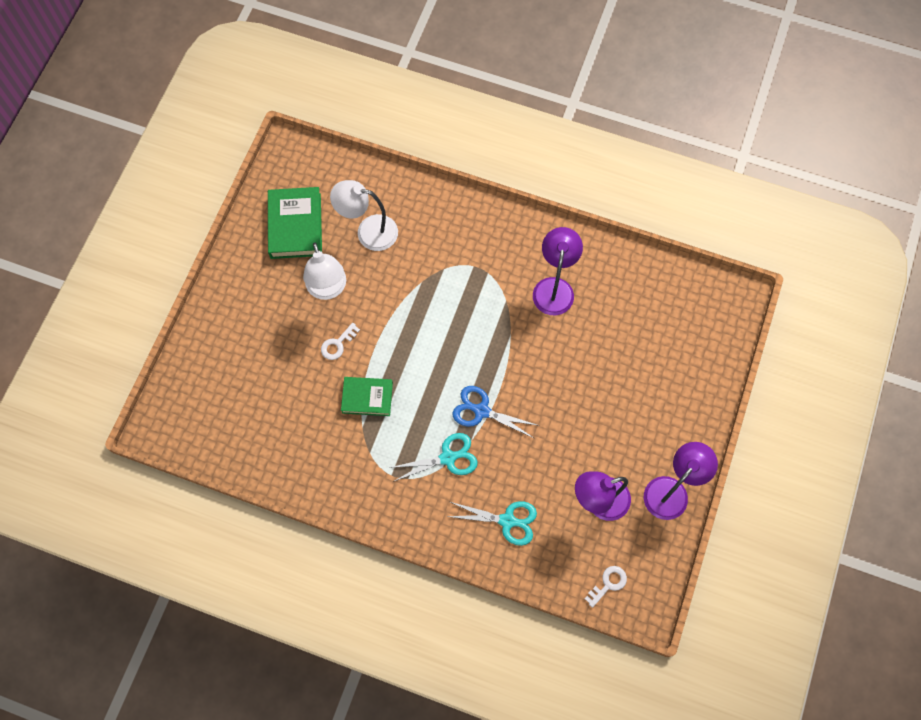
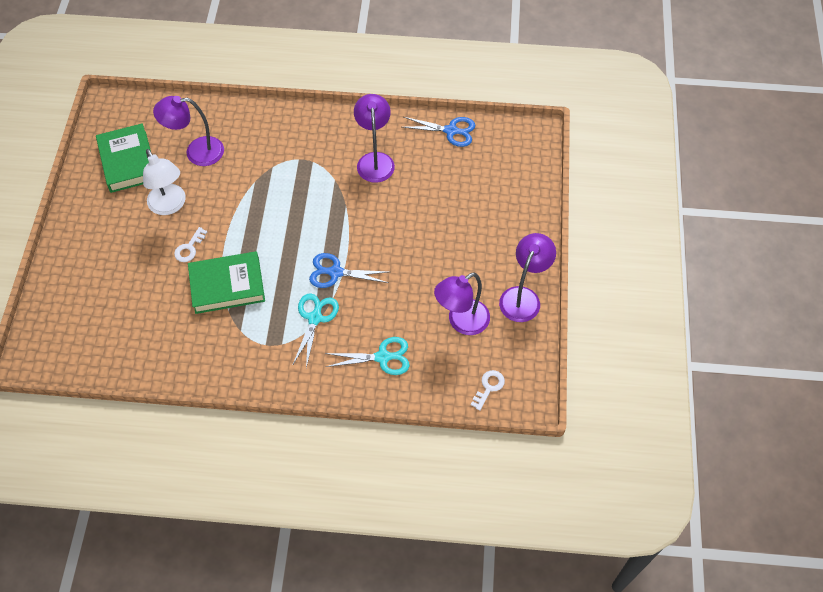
camera: 15 degrees left, 10 degrees down
white lamp [330,180,398,251] -> purple lamp [153,96,224,166]
green book [341,377,393,416] -> green book [188,251,265,314], size x1.53
turquoise scissors [389,433,478,482] -> turquoise scissors turned 45 degrees counterclockwise [292,293,339,368]
none -> blue scissors [402,117,475,147]

